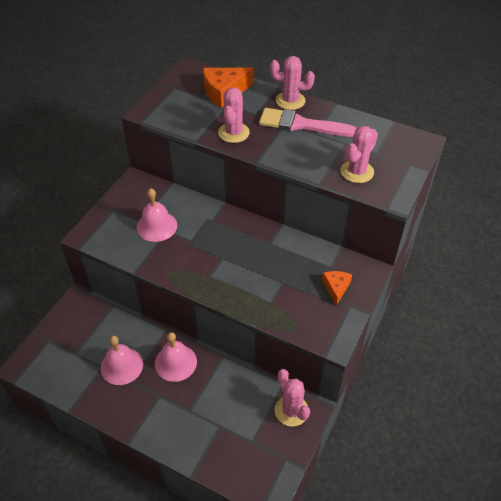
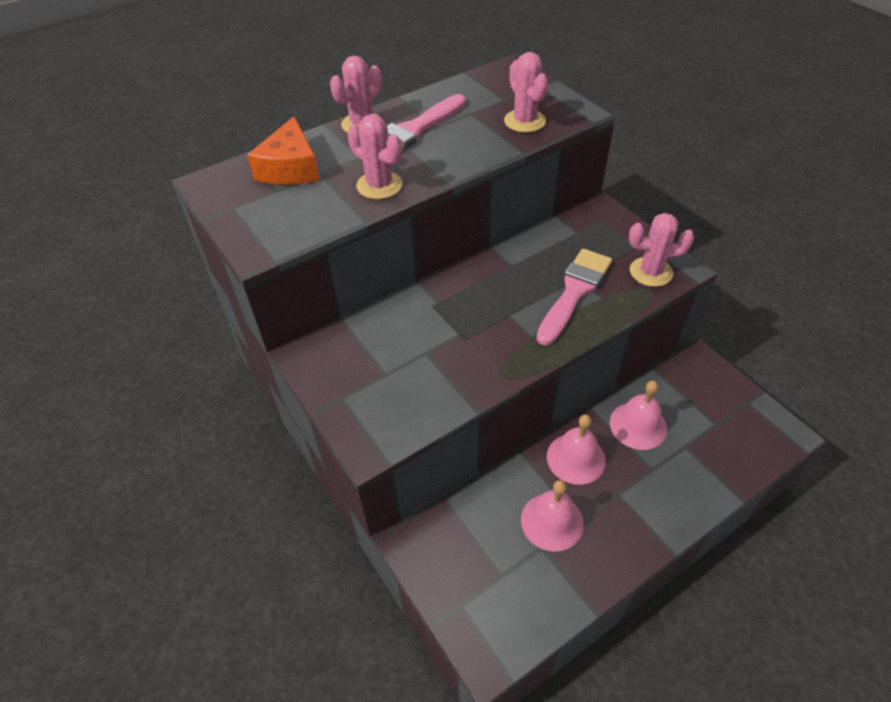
camera: 60 degrees left, 0 degrees up
pink bell [137,188,177,242] -> pink bell moved to [610,380,667,450]
pink cactus [275,369,310,427] -> pink cactus moved to [629,213,695,287]
orange cheese [322,271,352,306] -> none
none -> pink brush [536,249,612,346]

